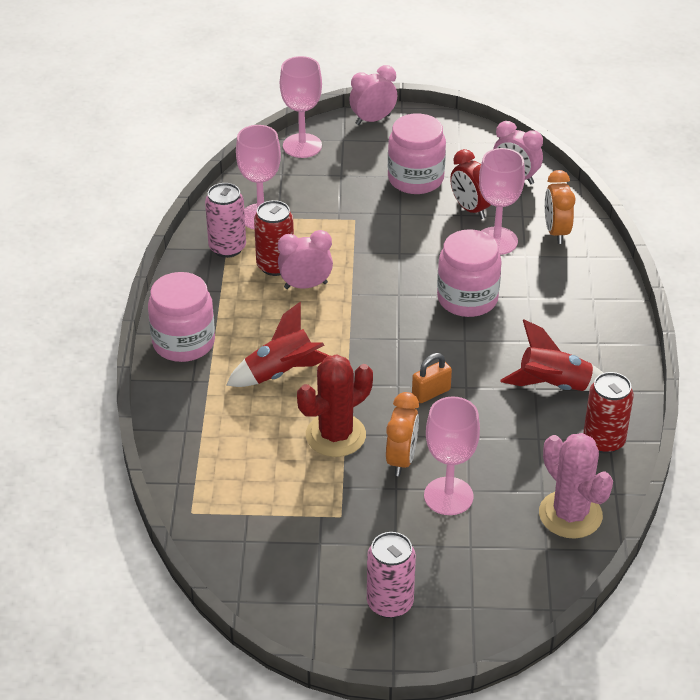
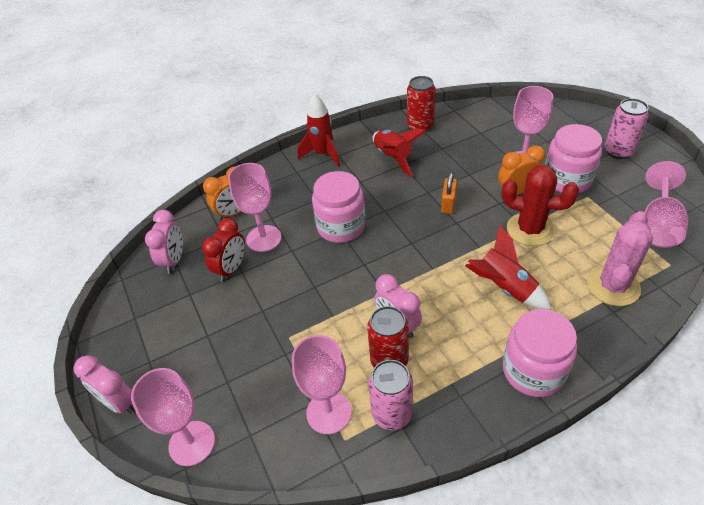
camera: 115 degrees left, 5 degrees up
pink jar [388,113,446,194] -> pink jar moved to [545,124,602,193]
orange padlock [412,353,452,403] -> orange padlock turned 75 degrees clockwise [441,172,457,214]
pink cactus [539,433,613,538] -> pink cactus moved to [587,211,653,306]
none -> red rocket [298,94,340,167]
none -> pink goblet [644,161,688,248]

